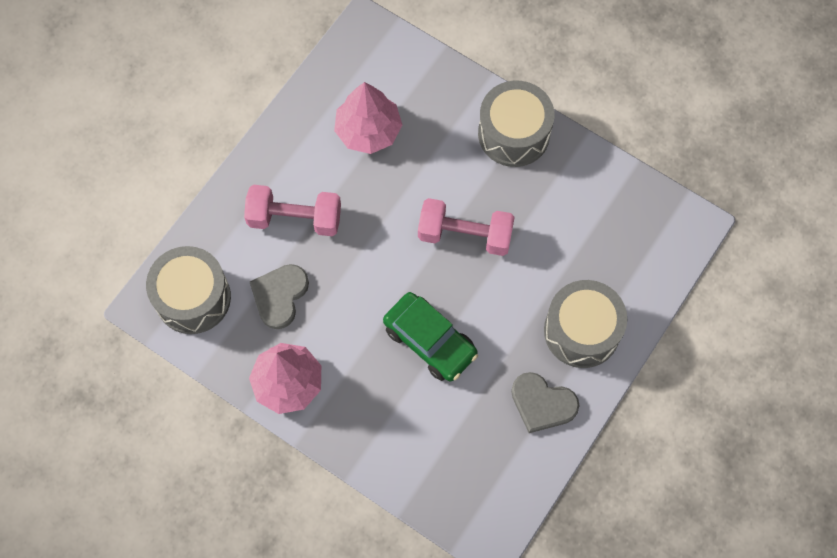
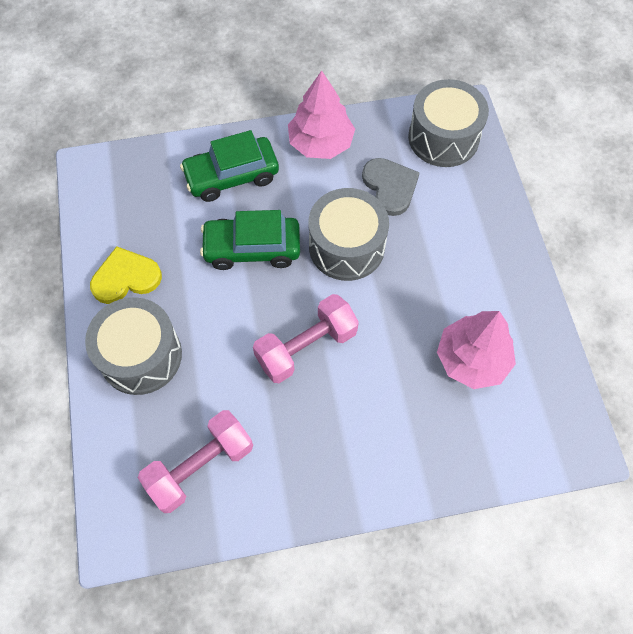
camera: 135 degrees right, 5 degrees down
pink dumbbell [244,185,341,236] -> pink dumbbell moved to [138,410,253,513]
grey drum [478,81,554,167] -> grey drum moved to [308,188,389,281]
grey heart [511,372,579,433] -> yellow heart [90,246,162,304]
none -> green car [180,130,279,202]

